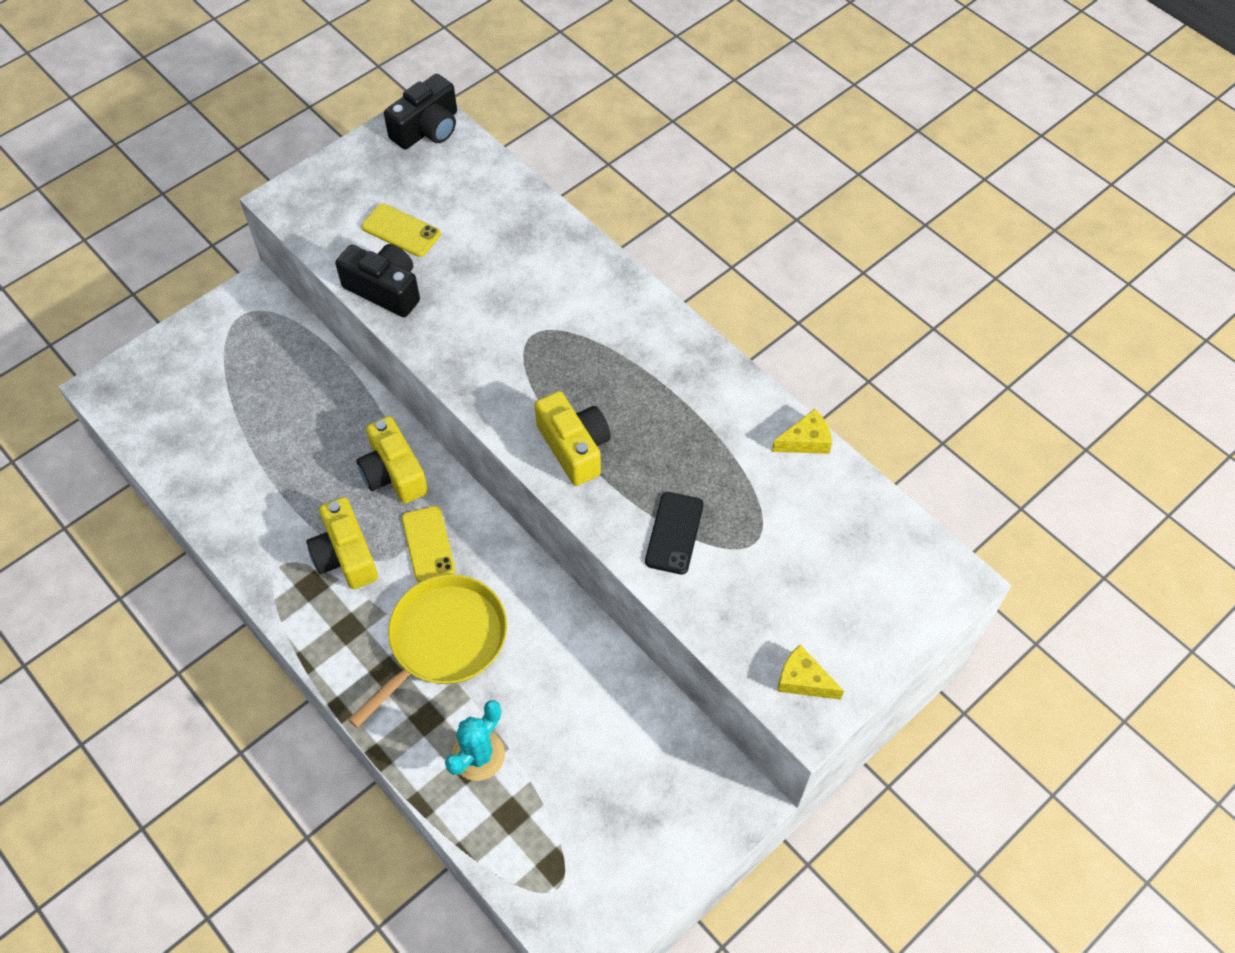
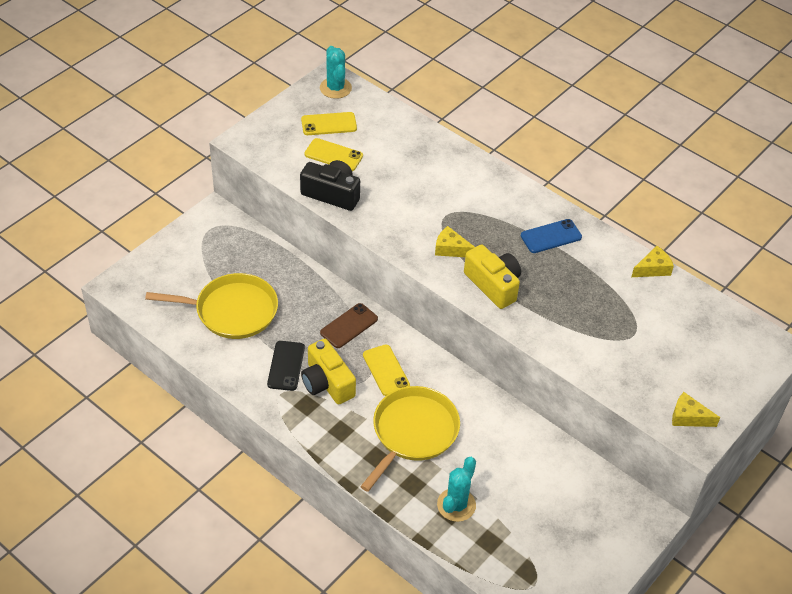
camera: 10 degrees left, 10 degrees down
yellow camera [356,416,428,504] -> brown phone [320,303,378,348]
black camera [384,74,457,150] -> turquoise cactus [320,46,352,99]
black phone [645,492,704,574] -> black phone moved to [267,341,305,391]
none -> yellow pan [145,273,278,339]
none -> yellow phone [301,112,357,135]
none -> yellow cheese [435,226,475,257]
none -> blue phone [521,219,582,253]

